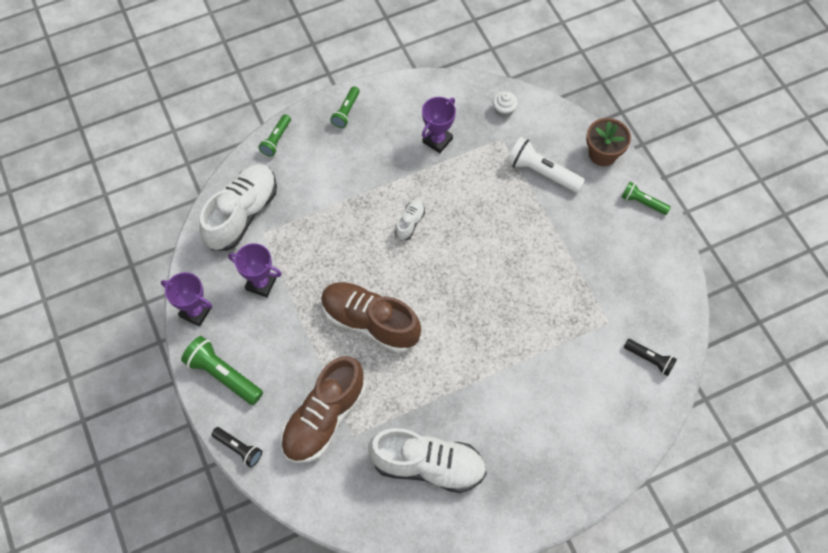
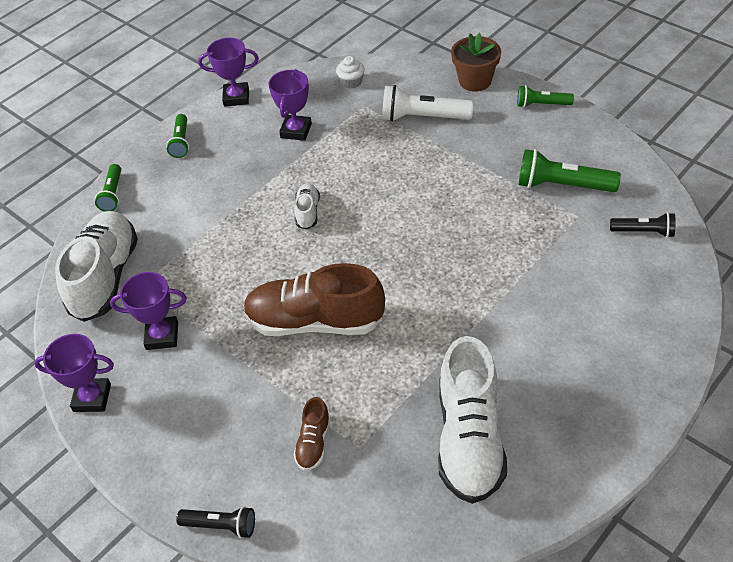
camera: 20 degrees left, 15 degrees down
green flashlight [181,336,263,405] -> green flashlight moved to [519,149,621,192]
brown shoe [280,356,365,463] -> brown shoe [293,397,331,471], size x0.46
white shoe [368,428,487,493] -> white shoe turned 105 degrees clockwise [438,336,507,504]
none -> purple trophy [198,38,259,107]

